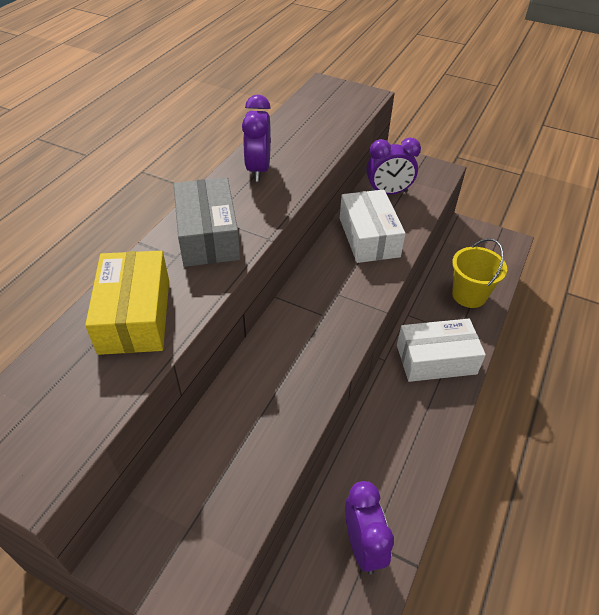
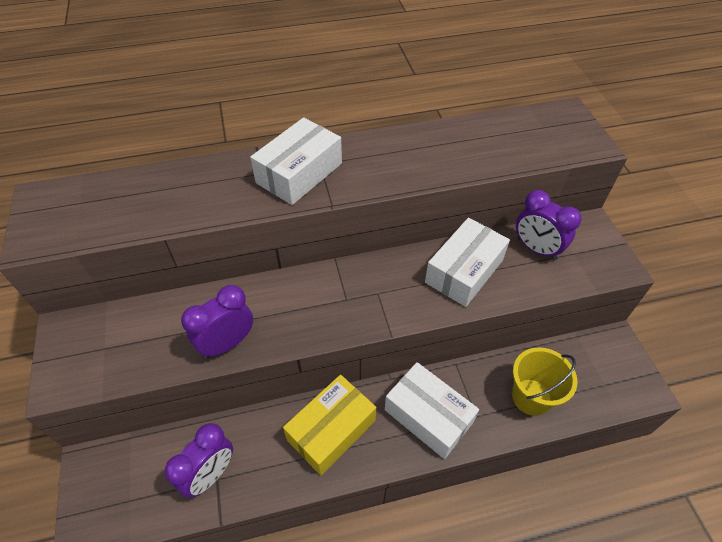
camera: 50 degrees right, 5 degrees up
yellow box [85,251,169,355] -> yellow box moved to [283,375,376,475]
grey box [174,177,240,267] -> white box [250,117,342,205]
purple clock [242,95,271,182] -> purple clock moved to [181,285,253,358]

